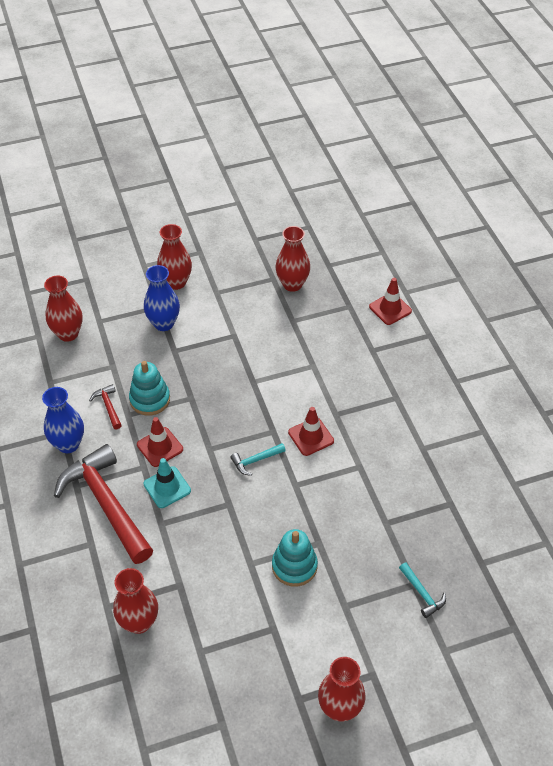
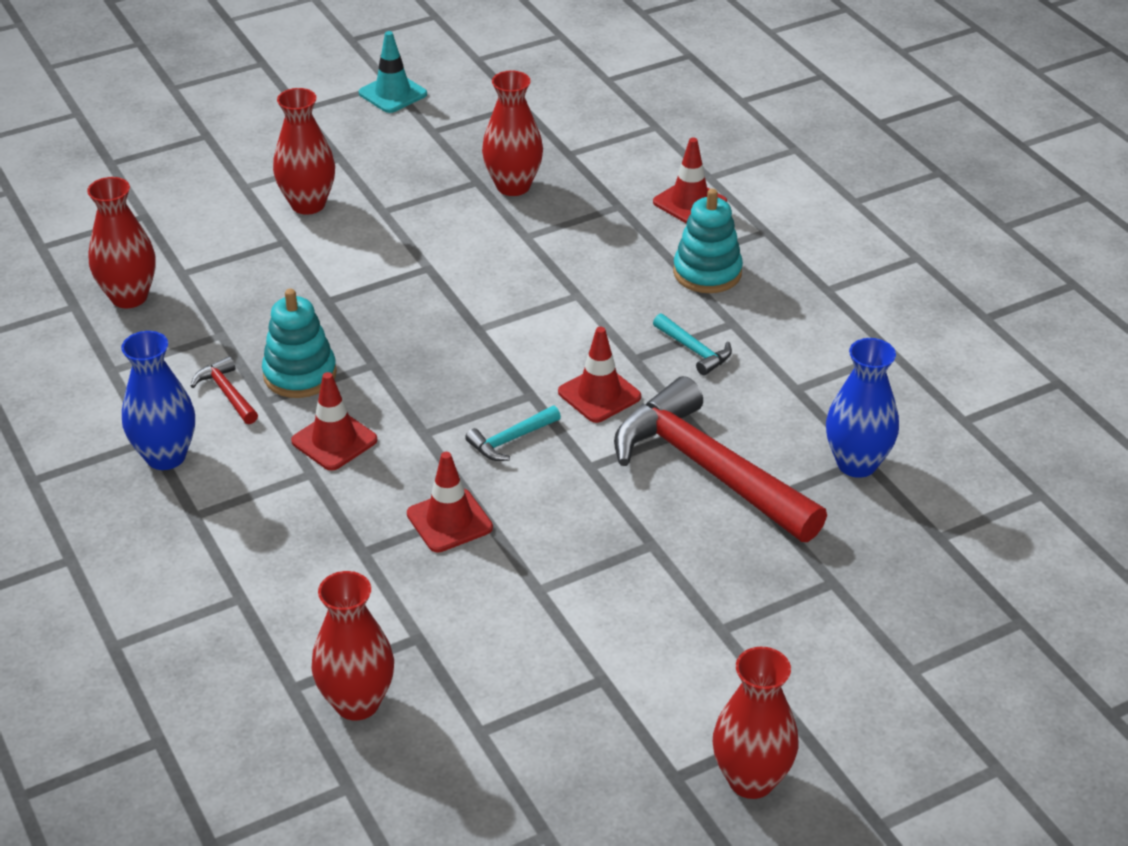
camera: 10 degrees left, 10 degrees down
red hammer [54,444,153,564] -> red hammer moved to [614,376,827,542]
turquoise traffic cone [143,458,191,508] -> turquoise traffic cone moved to [359,31,427,113]
blue vase [144,265,180,331] -> blue vase moved to [826,338,899,478]
turquoise stacking toy [272,529,318,587] -> turquoise stacking toy moved to [673,189,743,293]
turquoise hammer [399,562,446,618] -> turquoise hammer moved to [653,313,732,376]
none -> red traffic cone [407,452,493,553]

